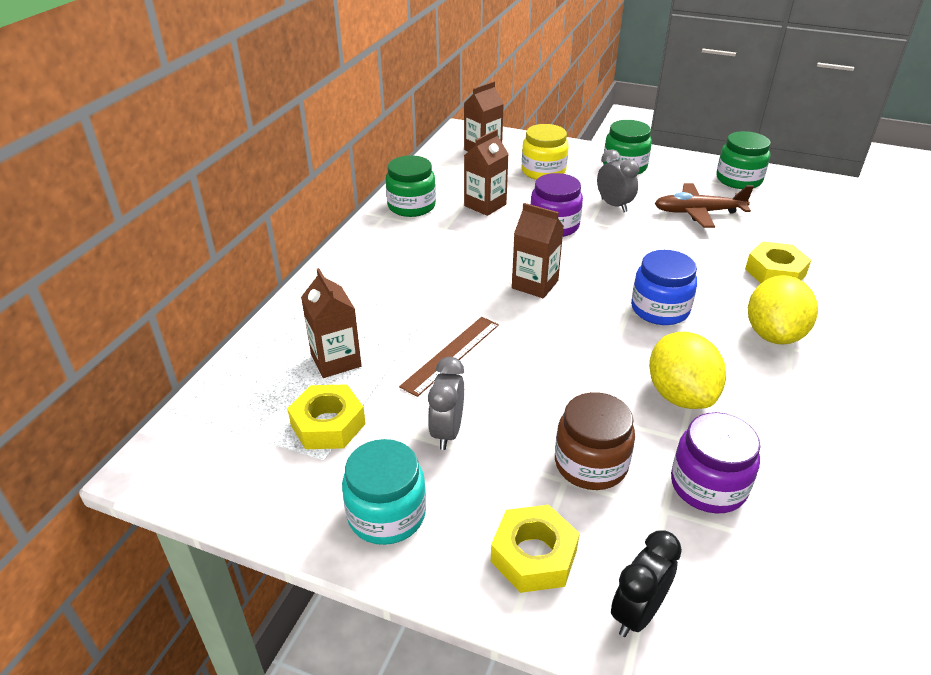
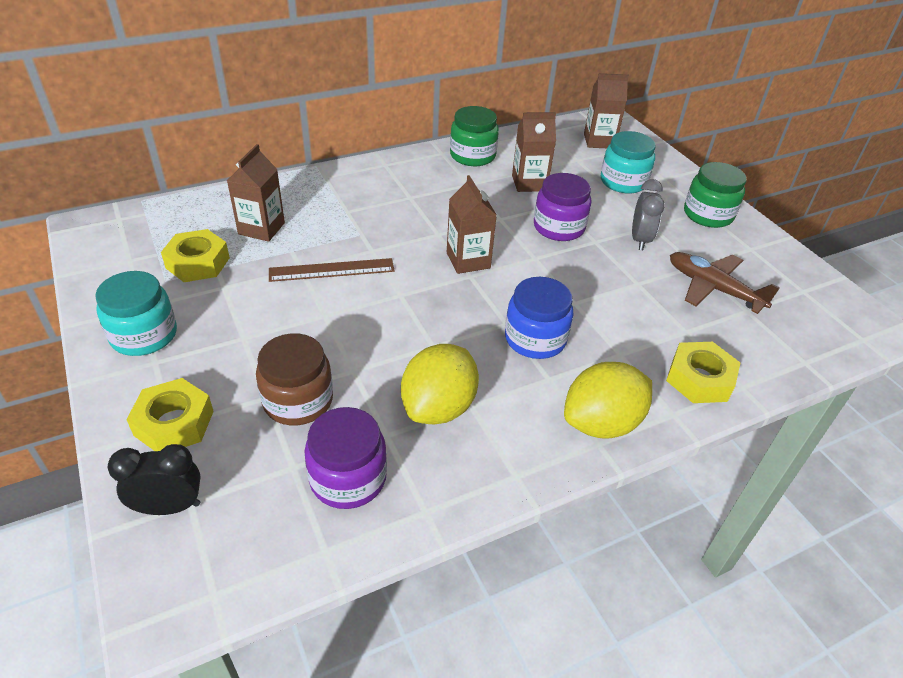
camera: 40 degrees right, 5 degrees up
grey clock [428,357,464,450] -> none
yellow jar [521,124,569,180] -> turquoise jar [601,131,656,194]
green jar [716,131,771,189] -> none

